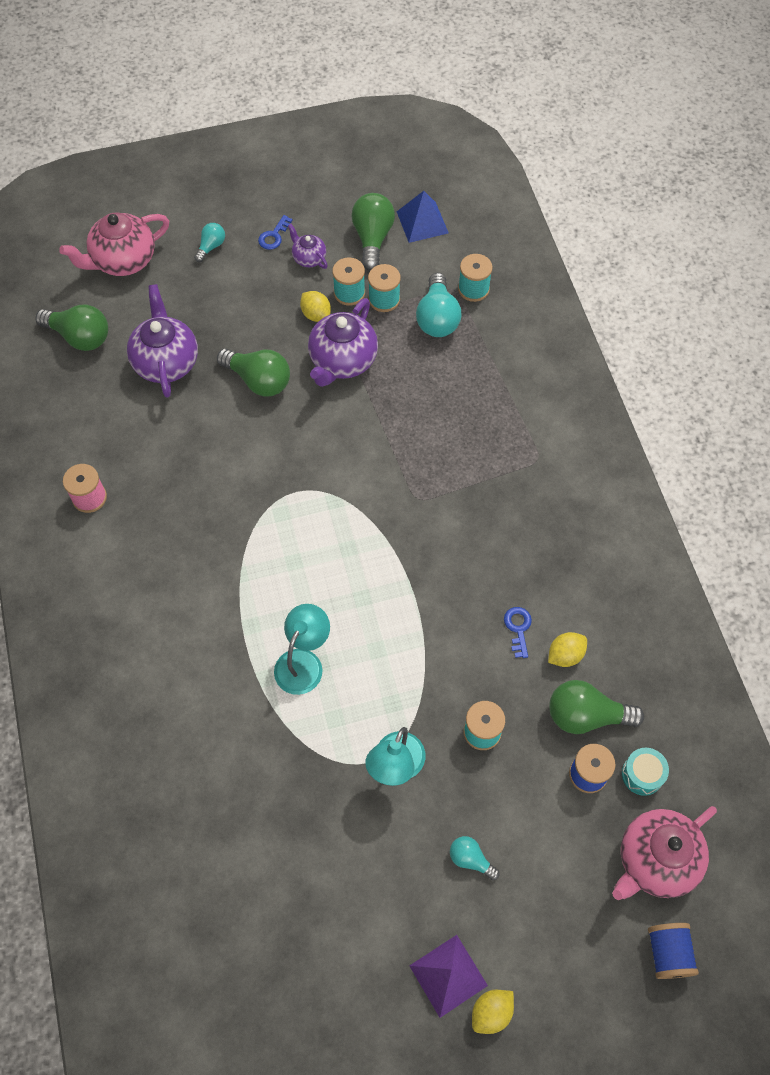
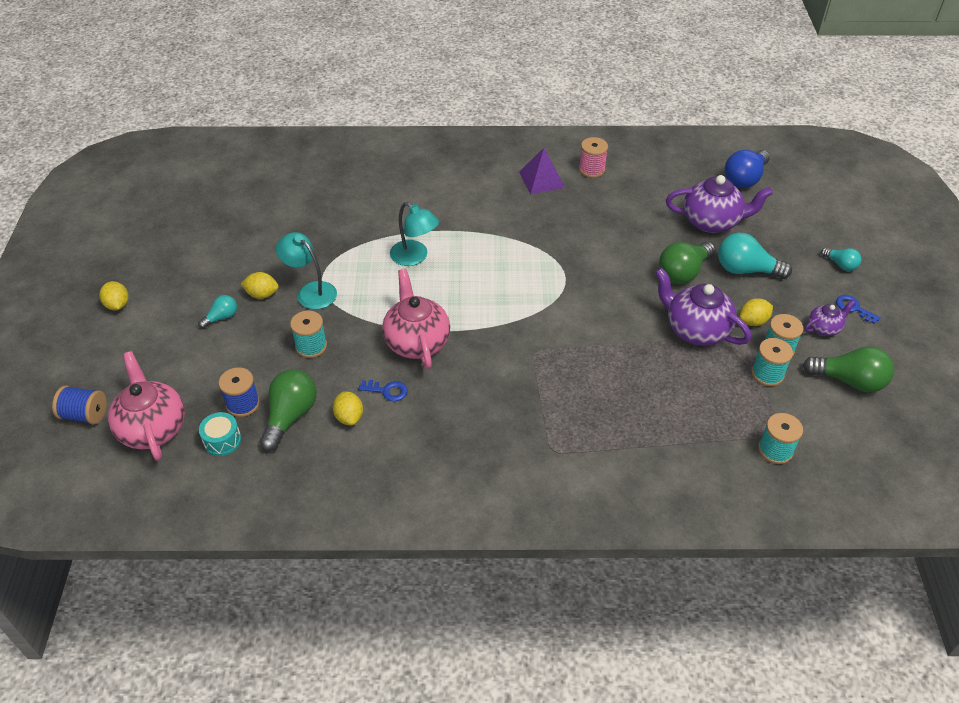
camera: 105 degrees right, 15 degrees down
green light bulb [35,304,108,351] -> blue light bulb [724,150,770,188]
pink teapot [59,213,169,276] -> pink teapot moved to [382,269,450,369]
blue pyramid [397,191,449,243] -> none
purple pyramid [410,935,488,1018] -> purple pyramid moved to [519,148,565,194]
turquoise light bulb [416,273,461,337] -> turquoise light bulb moved to [718,233,792,279]
none -> yellow lemon [241,272,279,299]

